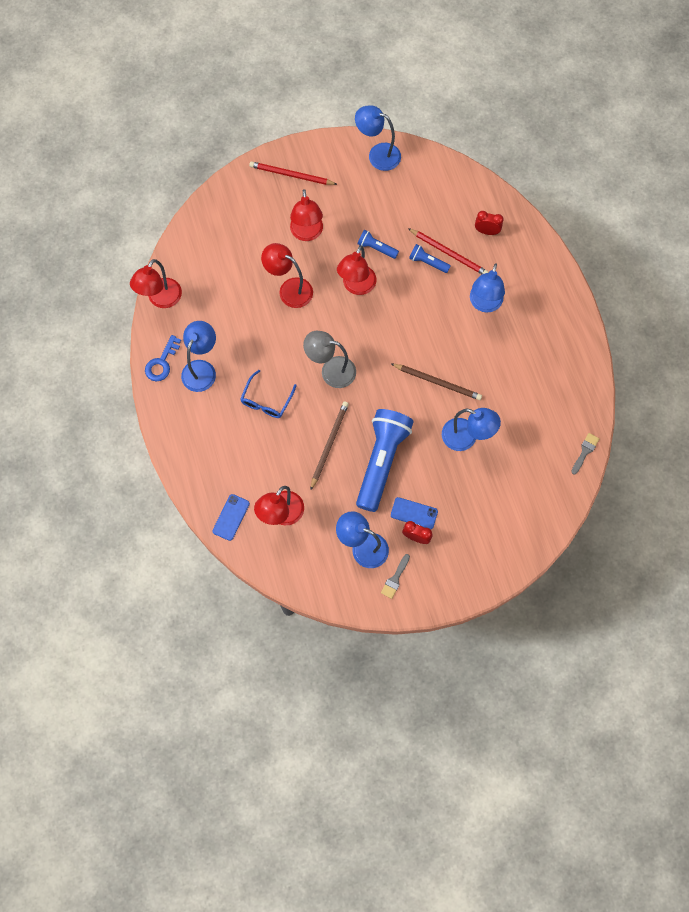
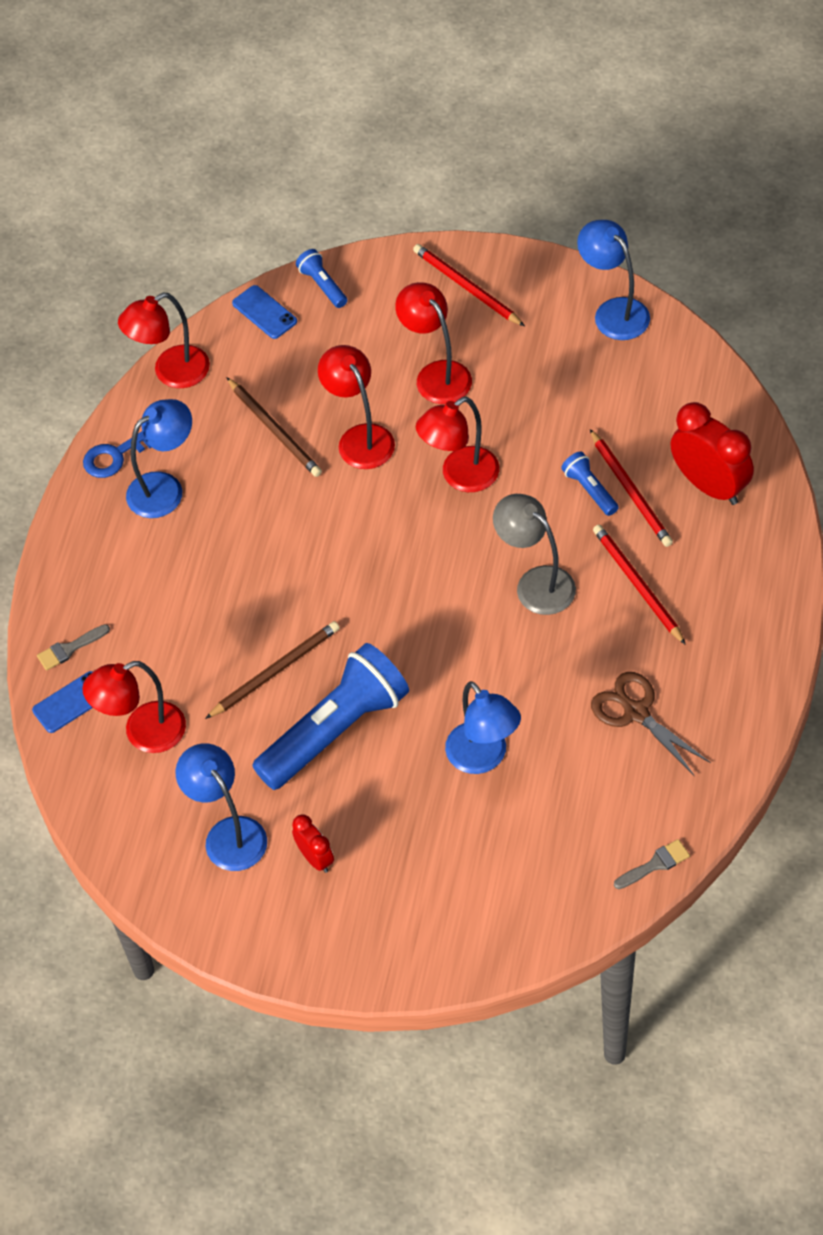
camera: 35 degrees right, 15 degrees down
blue glasses [240,370,297,418] -> none
red lamp [290,189,323,241] -> red lamp turned 120 degrees clockwise [395,282,472,404]
grey lamp [303,331,356,388] -> grey lamp moved to [493,494,576,615]
blue flashlight [358,230,399,259] -> blue flashlight moved to [296,249,347,308]
grey brush [381,554,410,599] -> grey brush moved to [37,624,110,671]
blue phone [391,497,438,529] -> blue phone moved to [232,285,297,339]
brown pencil [392,364,482,400] -> brown pencil moved to [226,377,322,477]
blue lamp [470,264,505,312] -> red pencil [593,525,686,645]
red clock [475,211,504,235] -> red clock [670,402,754,505], size x1.86
none -> brown scissors [591,672,711,775]

